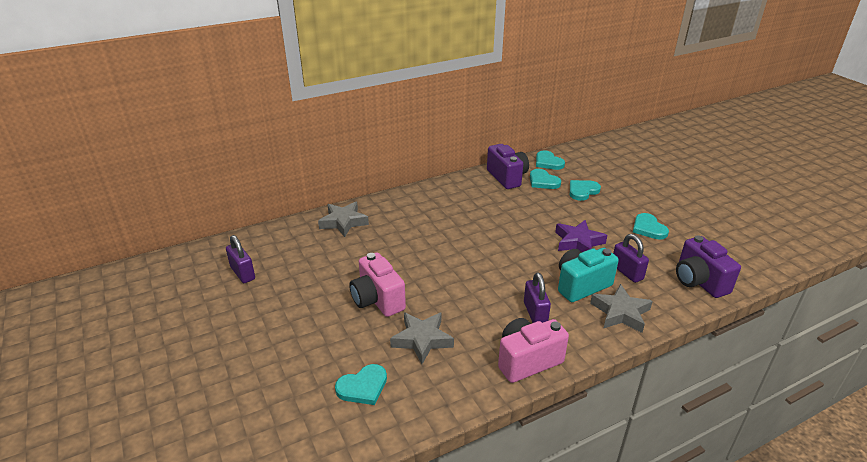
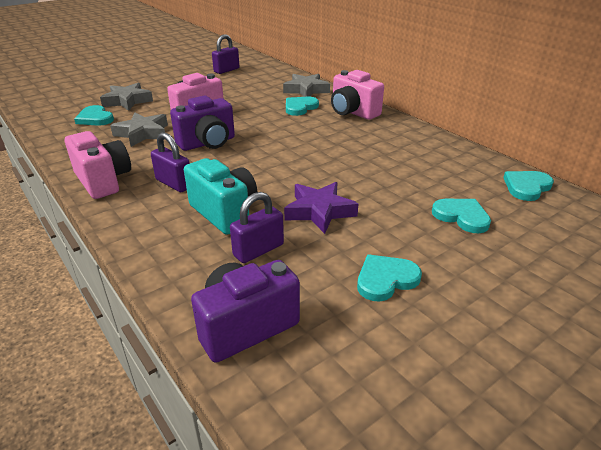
camera: 80 degrees right, 0 degrees up
purple camera [487,144,529,189] -> purple camera moved to [170,96,235,151]
purple padlock [524,272,551,323] -> purple padlock turned 60 degrees clockwise [151,132,190,192]
turquoise heart [530,169,561,189] -> turquoise heart moved to [286,97,319,116]
grey star [590,284,653,333] -> grey star moved to [100,83,153,111]
none -> pink camera [331,70,384,120]

